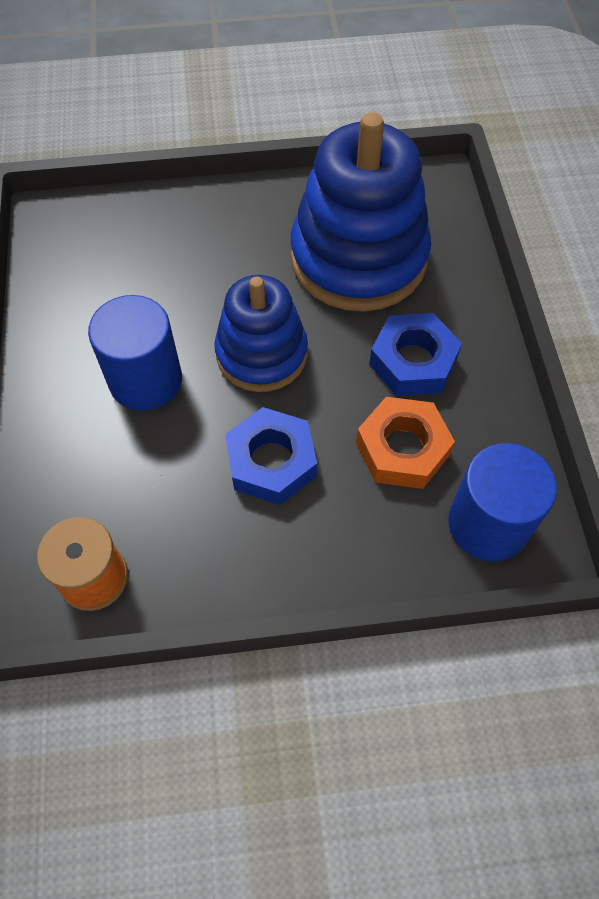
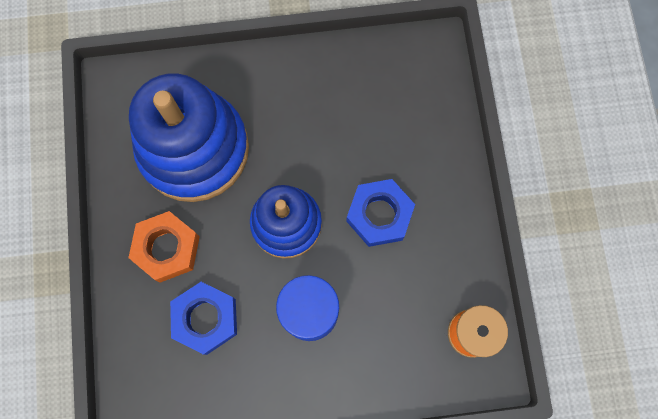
camera: 90 degrees left, 15 degrees up
orange nut [356,397,455,489] -> orange nut moved to [128,211,200,283]
blue nut [369,313,462,396] -> blue nut moved to [170,282,237,355]
blue cylinder [448,443,557,562] -> none

